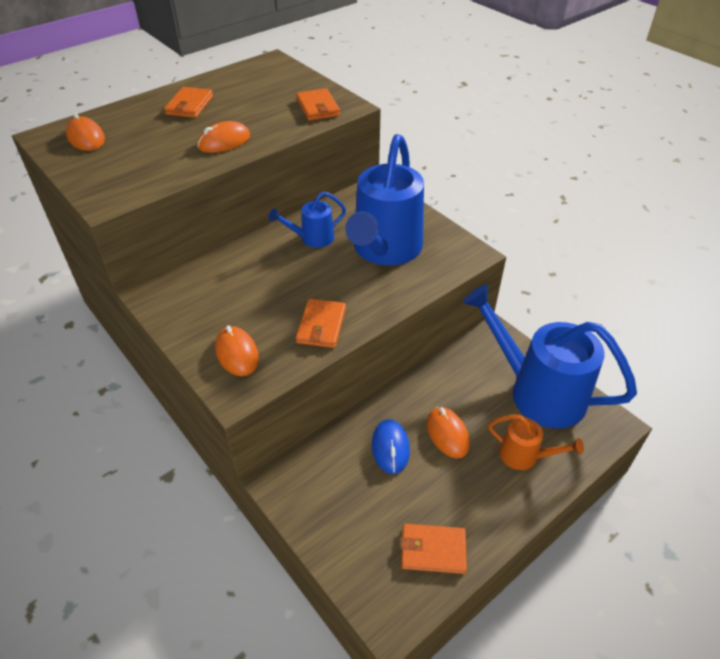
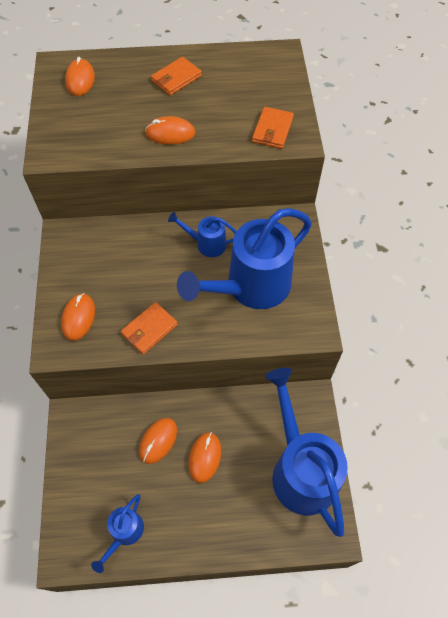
camera: 35 degrees right, 15 degrees up
blue mouse [372,419,410,474] -> orange mouse [139,418,177,464]
orange wallet [401,524,467,574] -> blue watering can [91,494,144,573]
orange watering can [488,415,584,470] -> none

